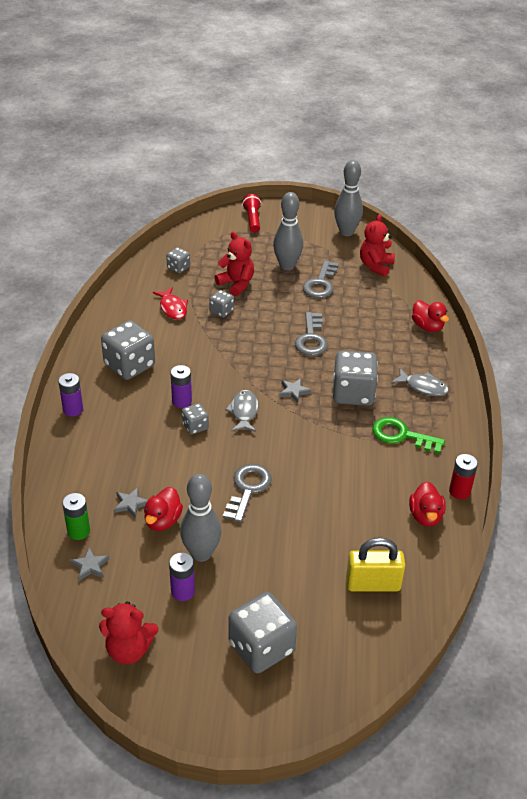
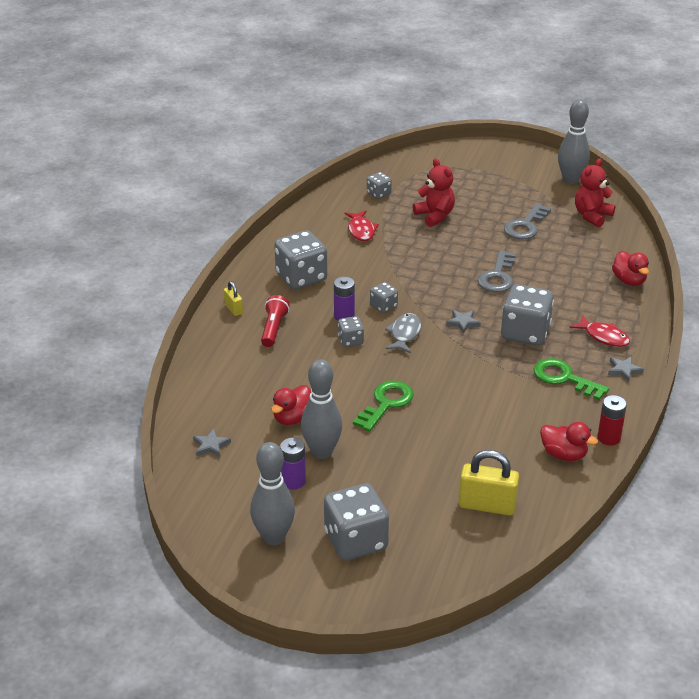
camera: 15 degrees right, 5 degrees down
purple battery [58,373,83,416] -> yellow padlock [224,281,243,316]
green battery [62,493,90,540] -> none
red teddy bear [99,601,158,664] -> none
grey star [114,487,148,518] -> grey star moved to [608,356,644,382]
grey dice [209,290,234,318] -> grey dice moved to [370,282,398,313]
grey key [223,464,272,523] -> green key [353,381,414,432]
red flashlight [242,194,261,233] -> red flashlight moved to [261,295,290,347]
grey bowling pin [273,192,303,270] -> grey bowling pin moved to [250,442,295,545]
grey fish [391,368,449,396] -> red fish [569,315,630,347]
red duck [409,482,446,527] -> red duck turned 75 degrees counterclockwise [540,422,598,461]

